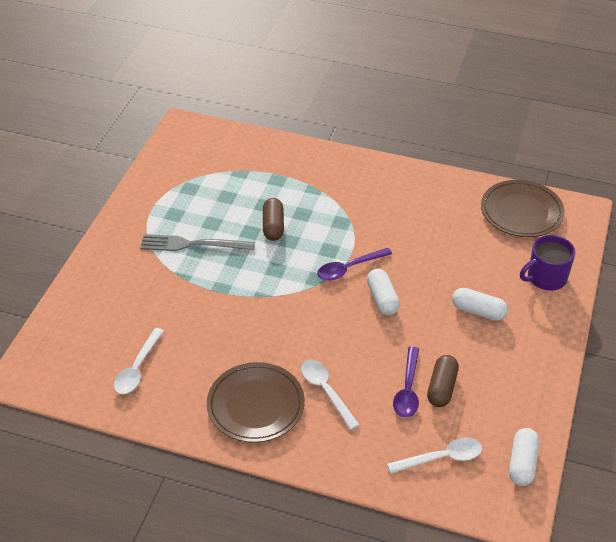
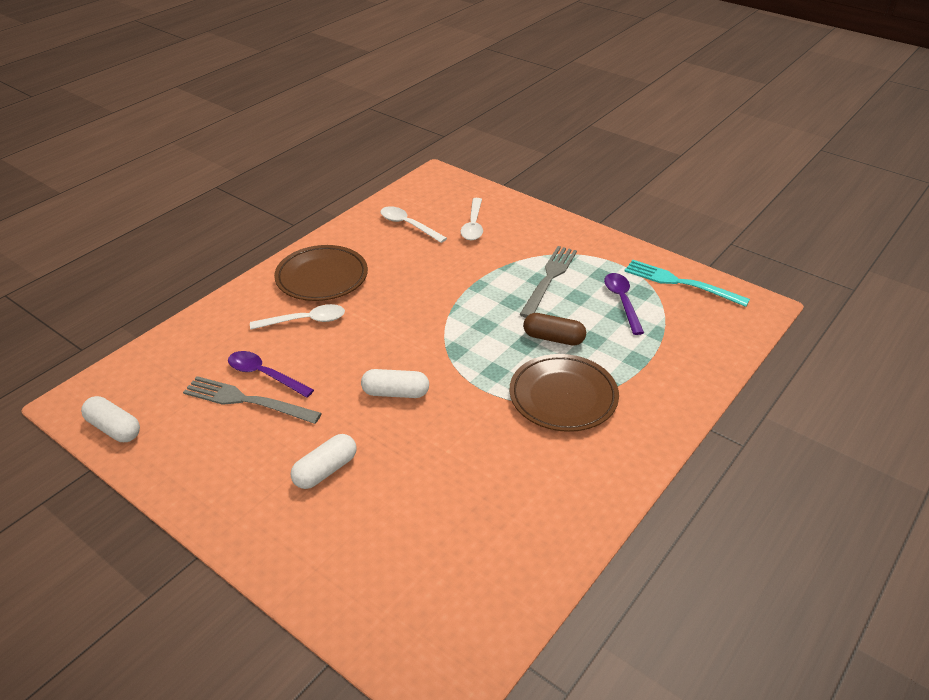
camera: 110 degrees right, 5 degrees down
purple spoon [317,248,392,281] -> purple spoon moved to [604,273,644,335]
white spoon [387,438,482,474] -> white spoon moved to [461,198,483,240]
brown capsule [427,355,459,407] -> grey fork [183,376,322,424]
brown plate [481,180,565,237] -> brown plate moved to [509,354,619,432]
purple mug [520,235,575,291] -> none
none -> turquoise fork [624,260,750,307]

